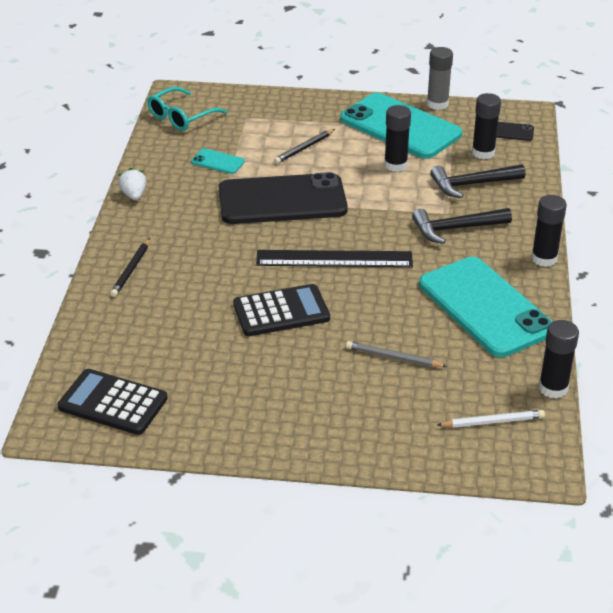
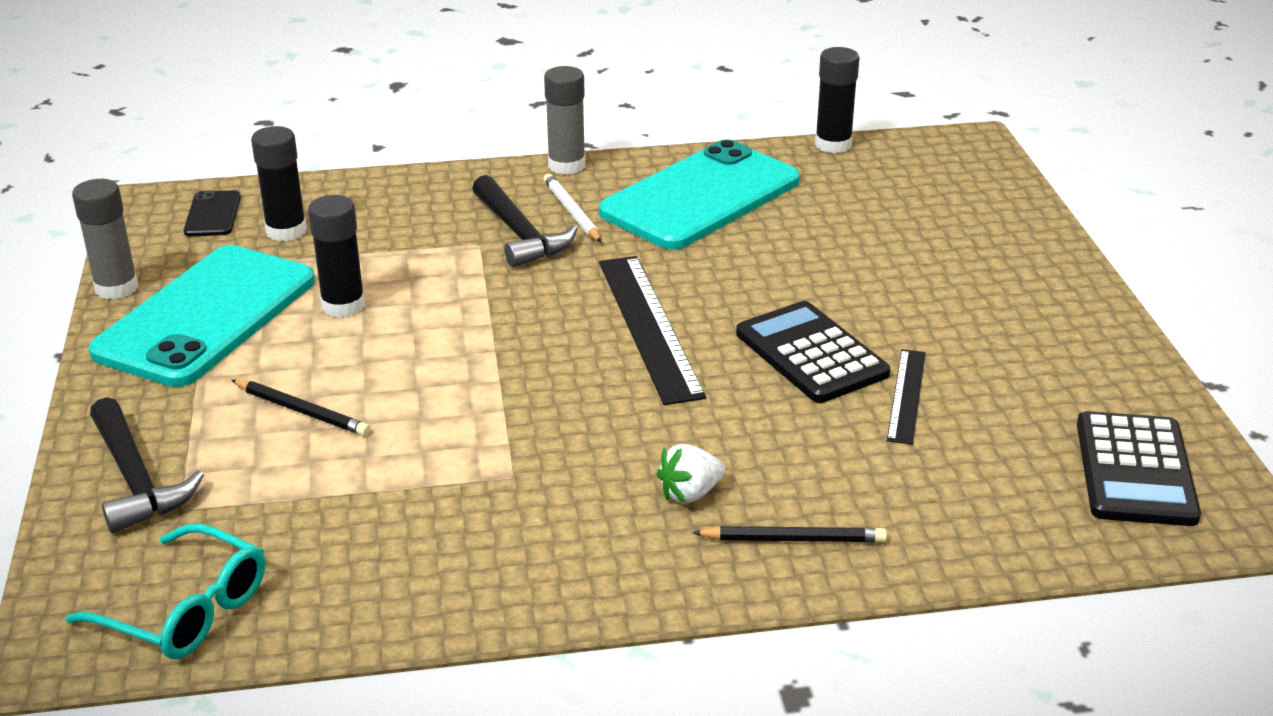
camera: 105 degrees left, 5 degrees down
white strawberry [118,168,146,200] -> white strawberry moved to [657,444,725,504]
turquoise phone [191,148,245,174] -> none
black phone [219,172,348,224] -> none
grey pencil [346,341,448,367] -> none
black hammer [430,164,526,198] -> black hammer moved to [90,397,204,533]
white pencil [437,410,545,427] -> white pencil moved to [544,174,601,242]
black glue stick [531,195,567,267] -> grey glue stick [544,66,585,175]
none -> black ruler [887,349,926,445]

